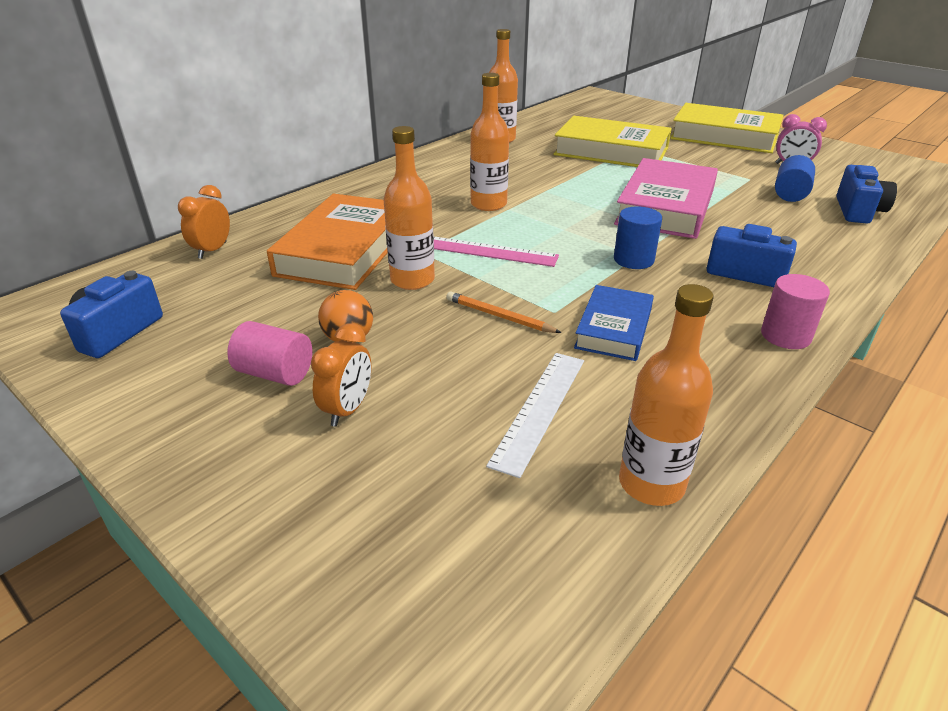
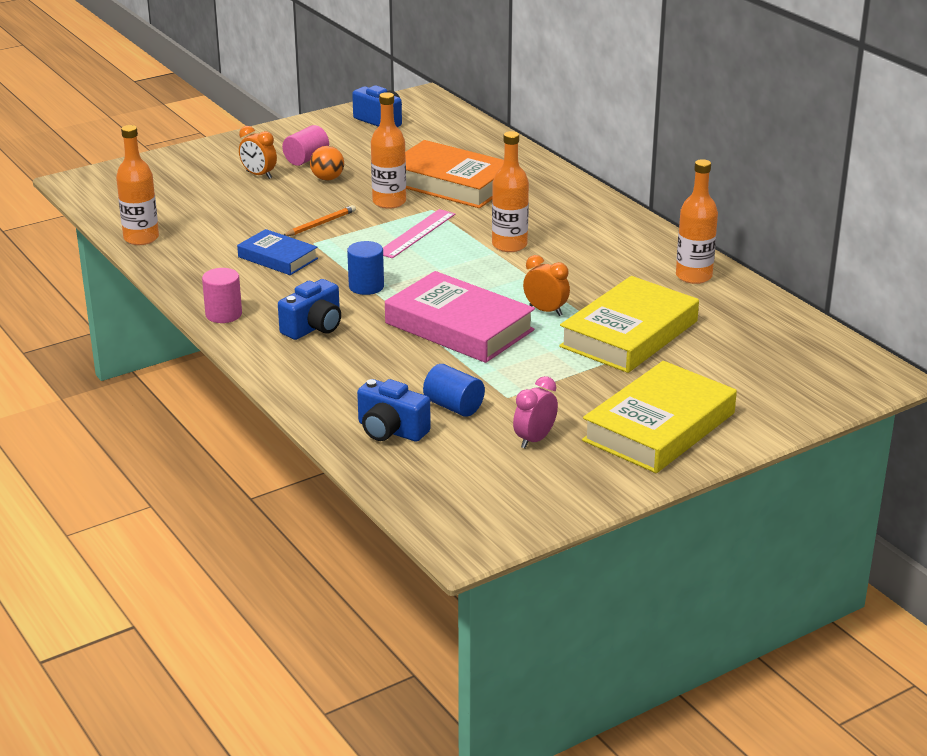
camera: 105 degrees right, 5 degrees down
orange clock [178,185,230,259] -> orange clock moved to [523,255,570,316]
white ruler [486,353,584,478] -> none

